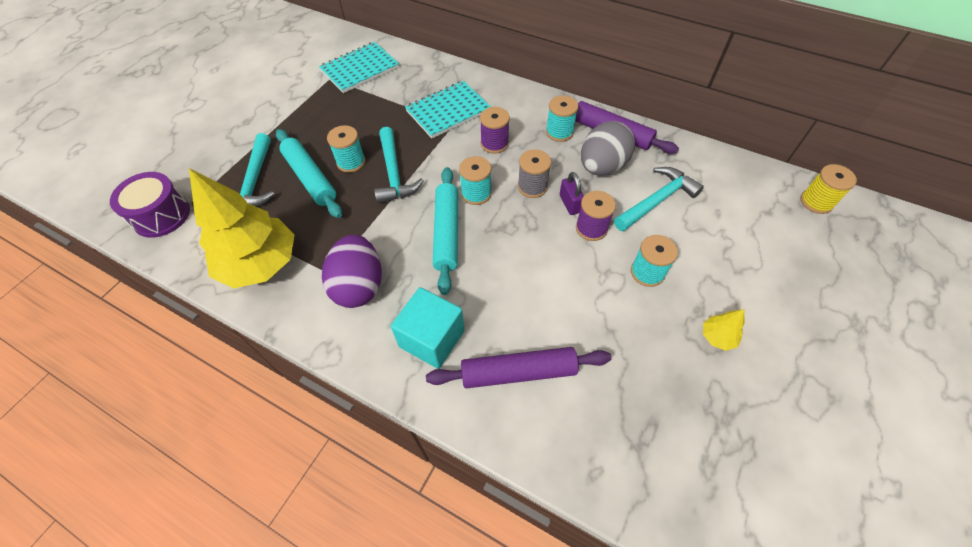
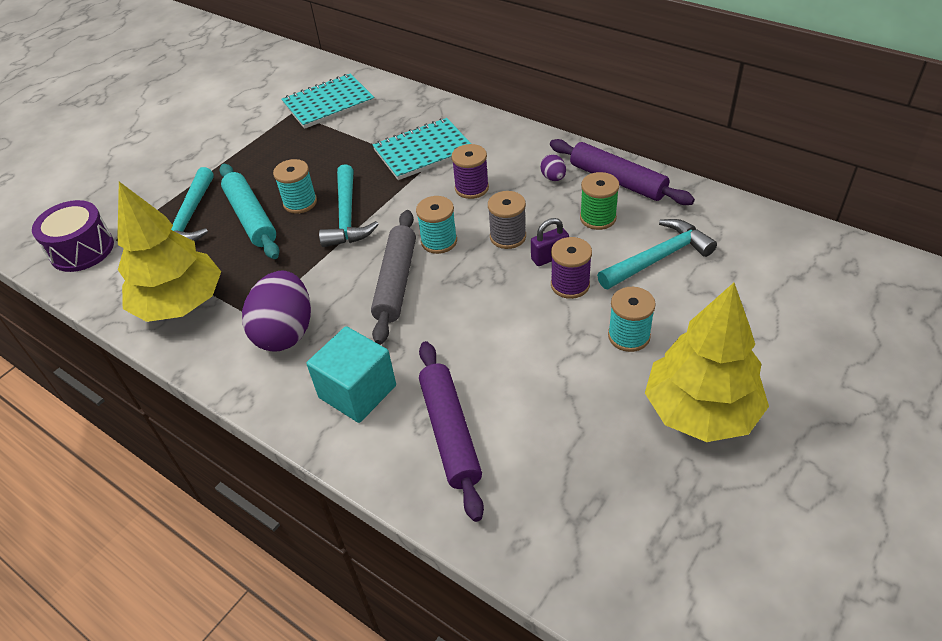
camera: 10 degrees right, 10 degrees down
purple rolling pin [426,347,612,388] -> purple rolling pin turned 75 degrees clockwise [419,341,484,522]
turquoise rolling pin [433,167,458,295] -> grey rolling pin [371,210,416,345]
turquoise spool [546,95,578,142] -> purple egg [540,154,566,181]
purple padlock [560,172,584,215] -> purple padlock turned 75 degrees clockwise [531,218,569,266]
grey egg [581,121,635,176] -> green spool [580,172,620,230]
yellow tree [703,309,745,351] -> yellow tree [645,283,769,442], size x2.49
yellow spool [801,164,857,214] -> none

